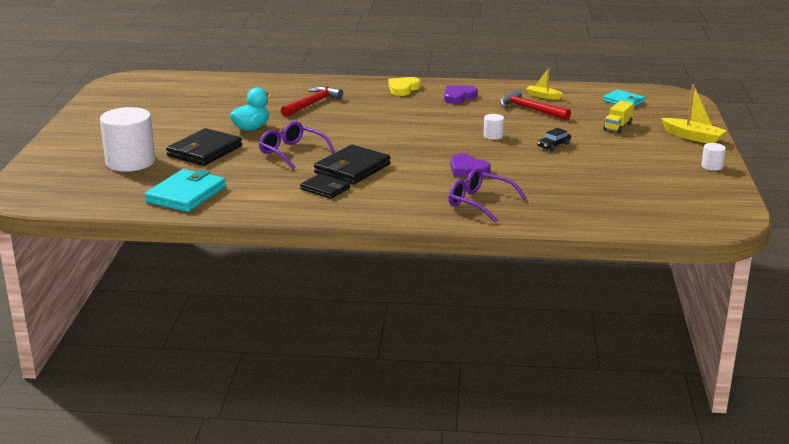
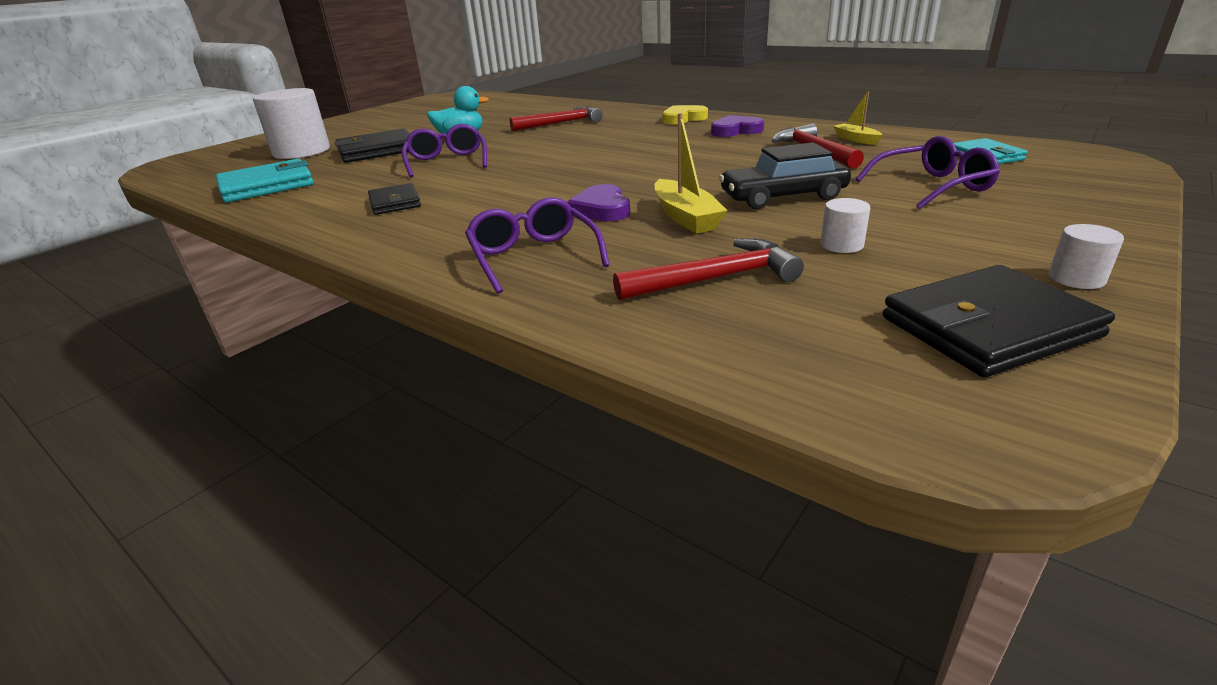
camera: 35 degrees right, 5 degrees up
black wallet [314,145,391,185] -> black wallet moved to [883,265,1115,377]
white cylinder [483,114,504,140] -> white cylinder moved to [821,198,870,253]
black car [537,128,571,151] -> black car [719,142,851,209], size x1.88
yellow truck [604,101,634,133] -> purple glasses [856,136,1000,209]
yellow boat [661,84,727,143] -> yellow boat moved to [655,113,728,234]
none -> red hammer [613,238,804,300]

